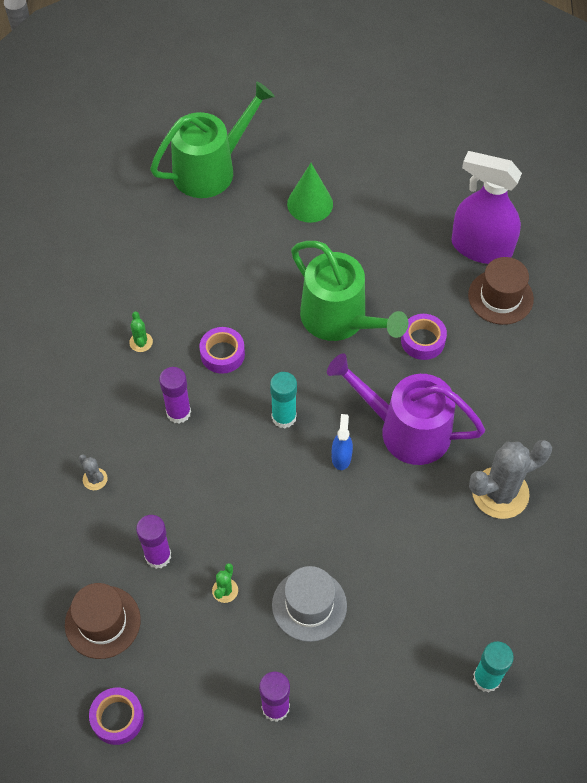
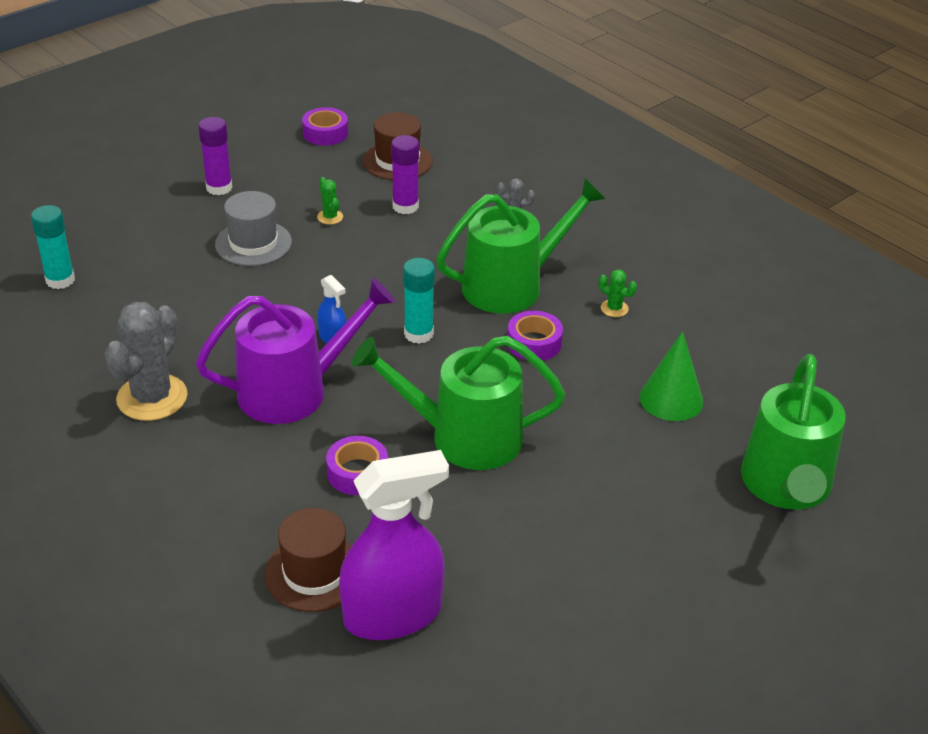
camera: 135 degrees right, 20 degrees down
purple glue stick [159,367,191,423] -> green watering can [436,178,605,314]
green cone [287,163,333,223] -> green cone moved to [639,331,703,421]

